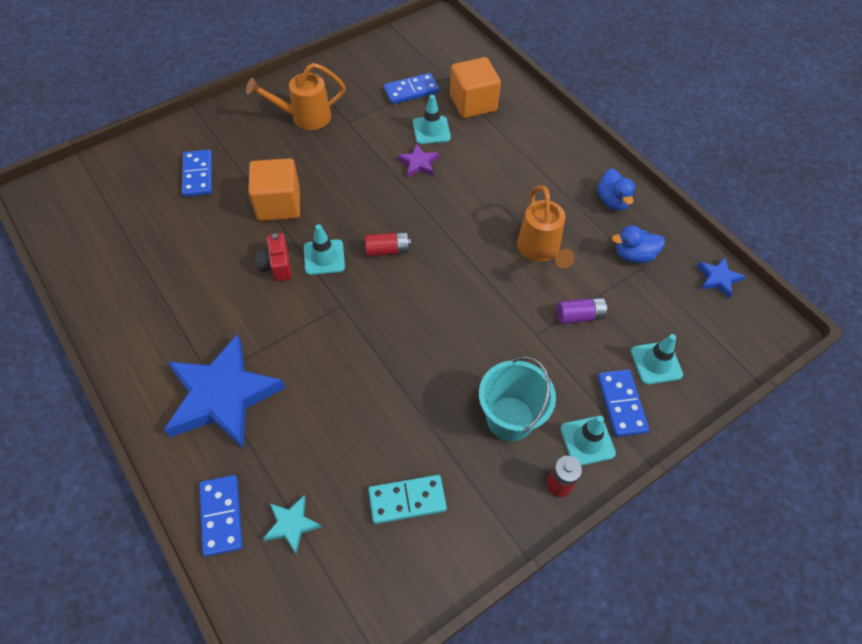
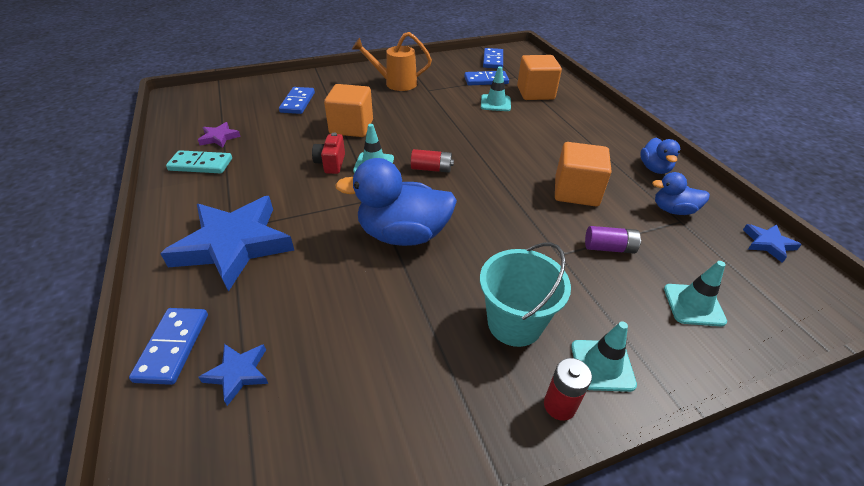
camera: 15 degrees right, 15 degrees down
turquoise star [263,495,321,554] -> blue star [198,344,268,406]
turquoise domino [368,475,447,524] -> turquoise domino moved to [166,150,232,174]
purple star [397,144,439,178] -> purple star moved to [198,122,241,148]
orange watering can [517,185,574,268] -> orange cube [555,142,611,206]
blue domino [598,369,649,437] -> blue domino moved to [483,48,503,69]
none -> blue duck [335,158,457,246]

